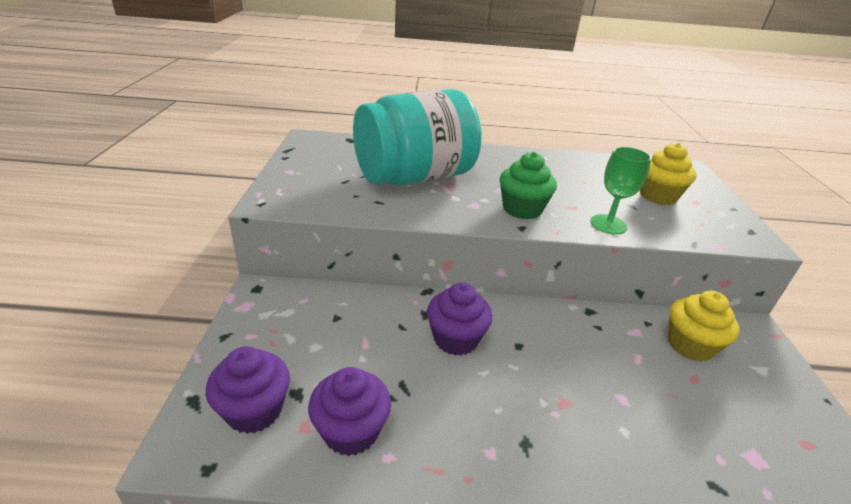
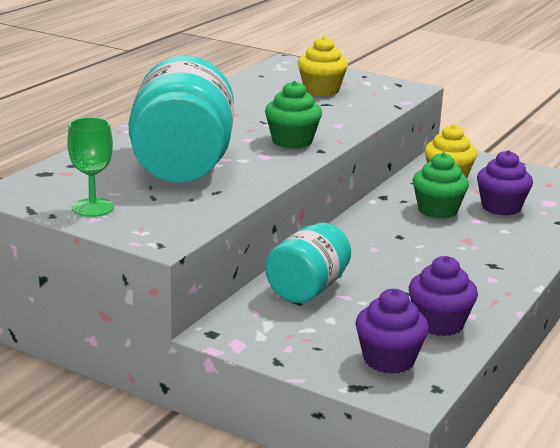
camera: 60 degrees left, 10 degrees down
purple cupcake [427,282,493,356] -> purple cupcake moved to [477,150,533,216]
green goblet [590,147,652,235] -> green goblet moved to [67,117,114,217]
none -> turquoise jar [265,223,351,303]
none -> green cupcake [413,153,469,219]

